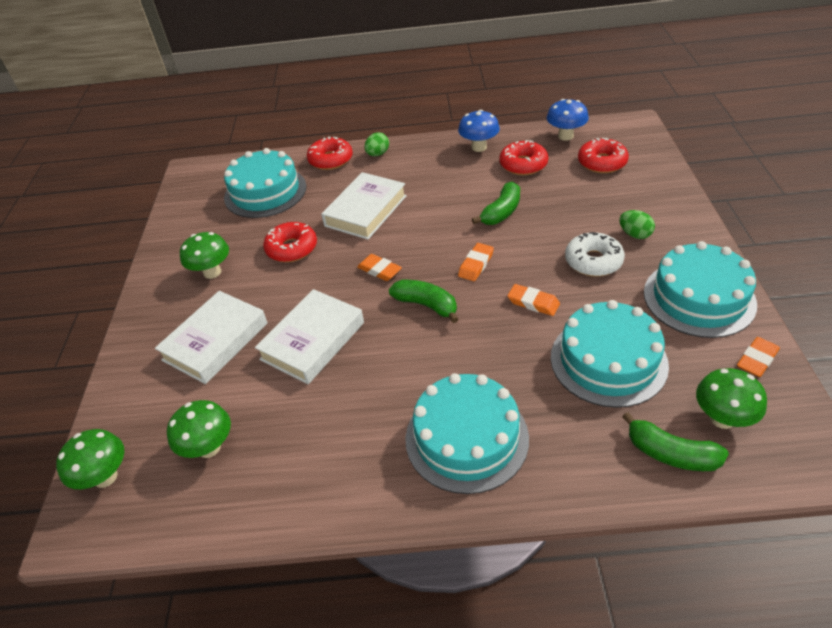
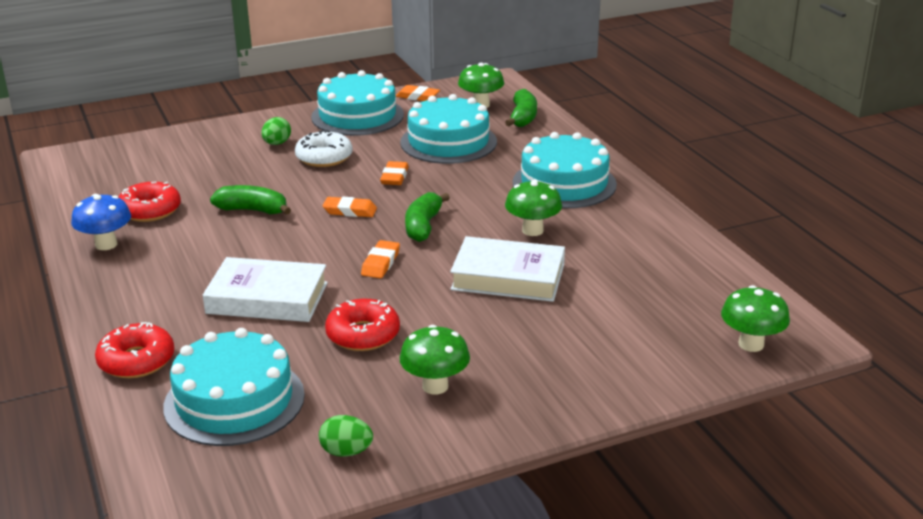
camera: 115 degrees left, 15 degrees down
white book [155,291,268,384] -> none
green mushroom [167,400,231,458] -> green mushroom moved to [505,180,562,236]
green egg [364,132,389,156] -> green egg moved to [319,415,373,457]
blue mushroom [547,99,589,141] -> none
red donut [578,138,629,173] -> none

